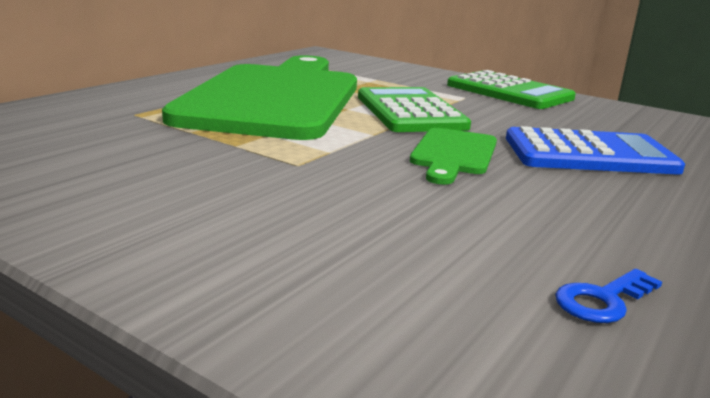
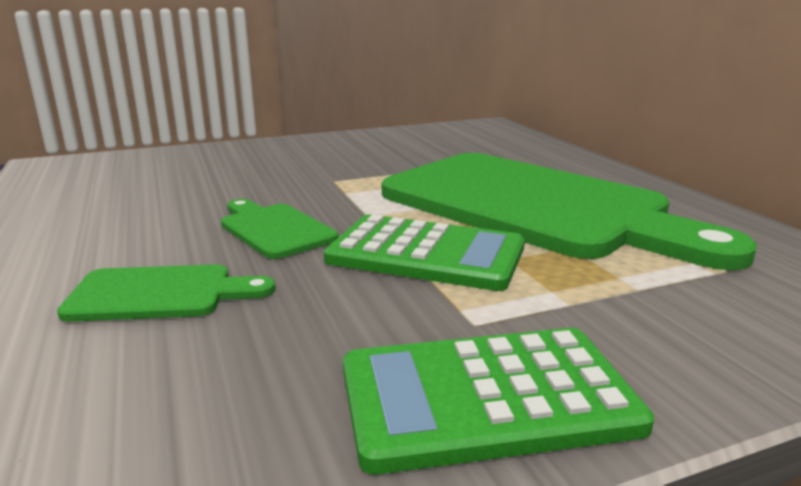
camera: 125 degrees right, 0 degrees up
blue calculator [506,126,685,175] -> green cutting board [57,265,275,322]
blue key [555,269,662,323] -> none

